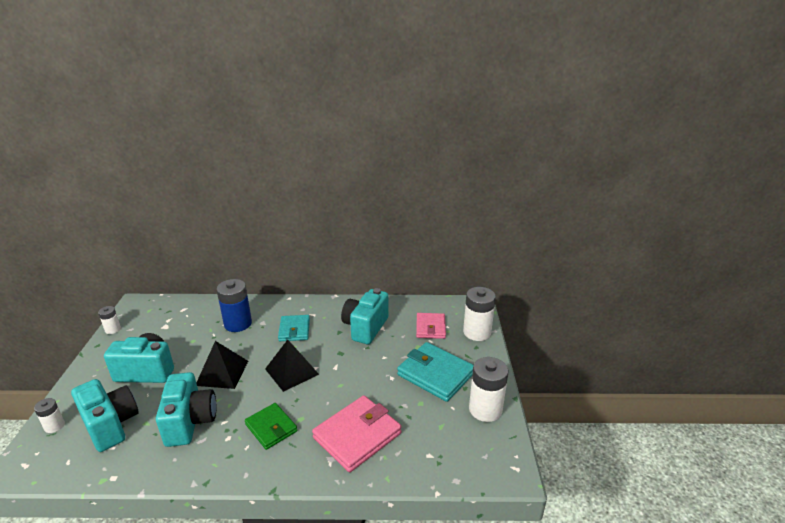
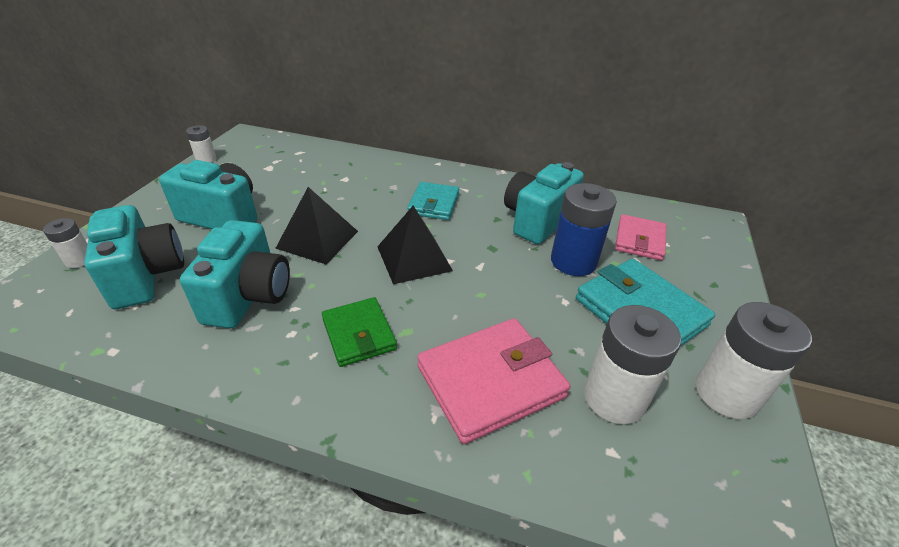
camera: 15 degrees right, 10 degrees up
blue battery [216,279,252,332] -> blue battery moved to [551,183,617,276]
white battery [463,287,496,341] -> white battery moved to [584,305,681,424]

